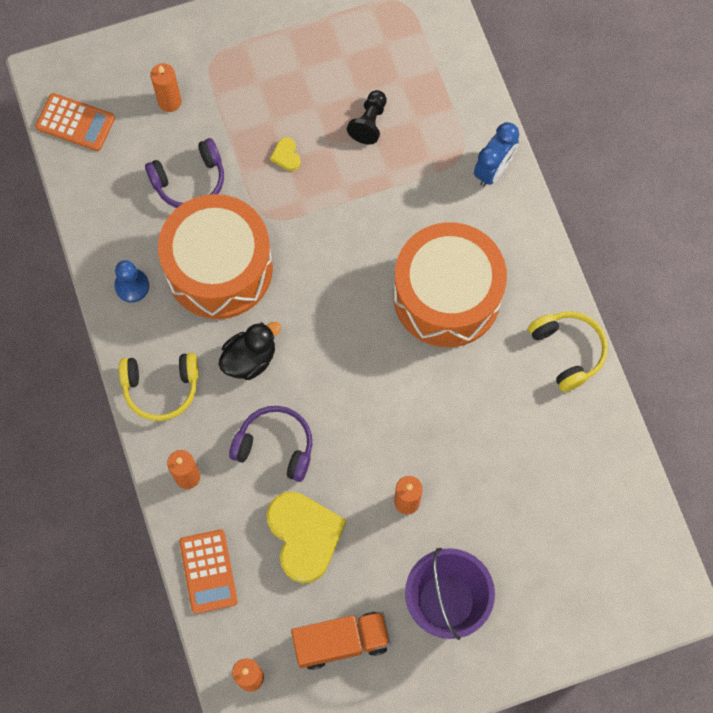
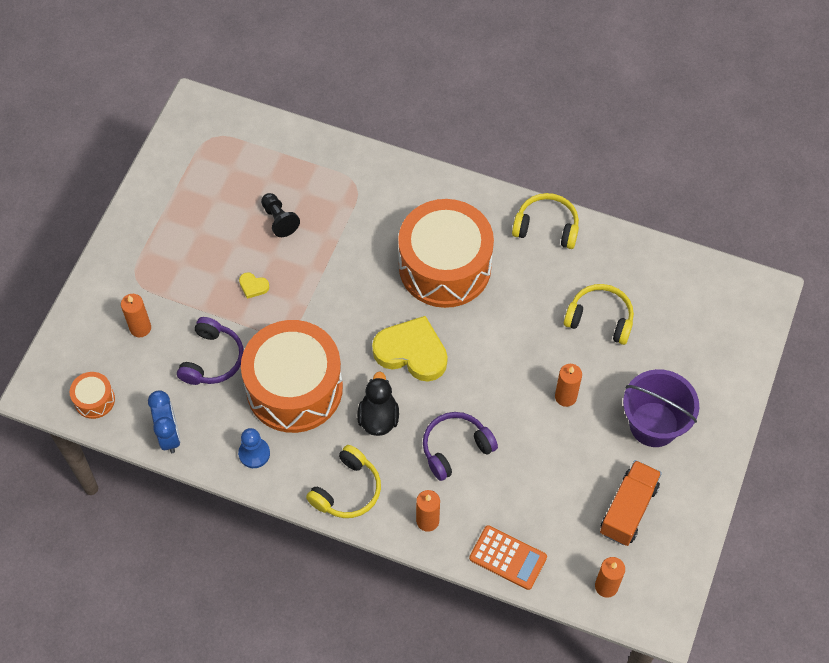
camera: 50 degrees left, 10 degrees down
orange calculator [35,93,115,151] -> orange drum [70,372,115,419]
yellow heart [267,492,346,583] -> yellow heart moved to [372,316,448,382]
blue clock [474,122,519,187] -> blue clock moved to [148,390,181,453]
none -> yellow headphones [564,284,634,345]

